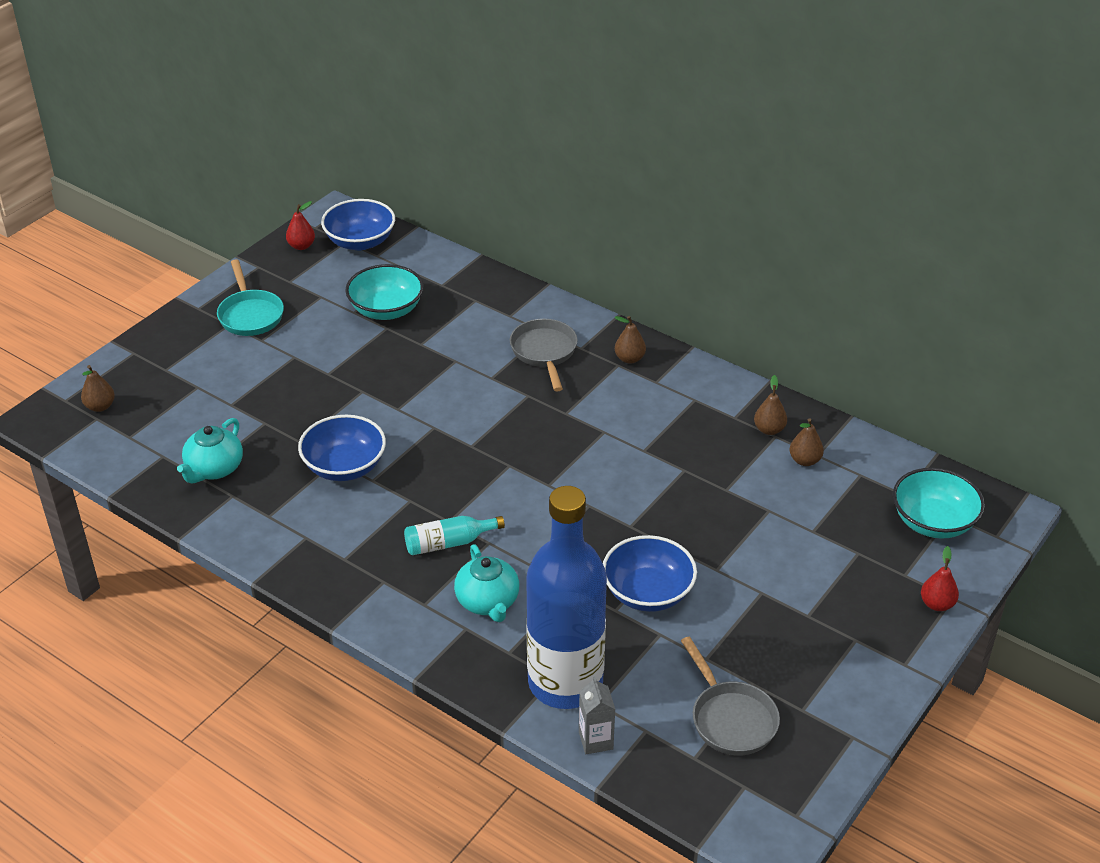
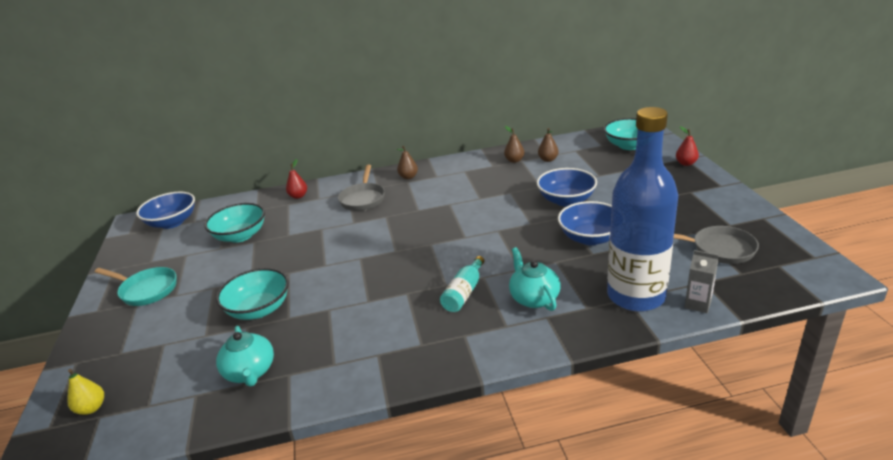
camera: 45 degrees left, 10 degrees down
brown pear [81,365,115,412] -> yellow pear [67,369,104,415]
red pear [286,201,315,250] -> red pear moved to [286,159,307,199]
blue bowl [298,415,386,481] -> blue bowl moved to [537,168,597,206]
turquoise teapot [454,544,519,622] -> turquoise teapot turned 135 degrees counterclockwise [509,247,561,311]
grey pan [510,319,578,391] -> grey pan turned 120 degrees counterclockwise [338,165,385,211]
none -> turquoise bowl [216,268,289,320]

